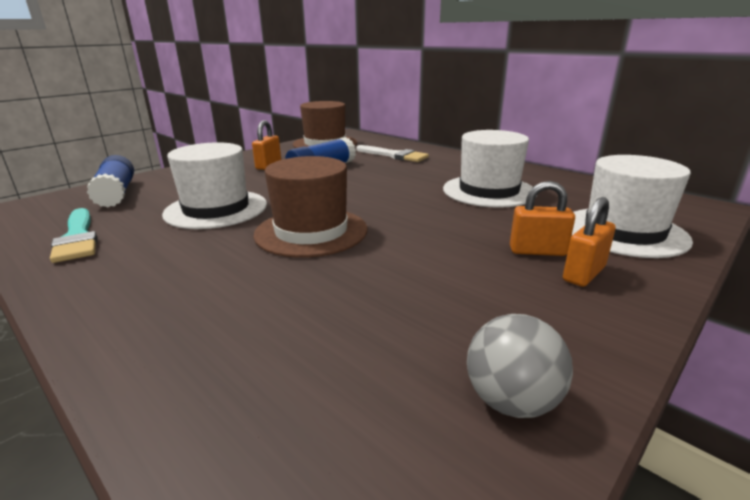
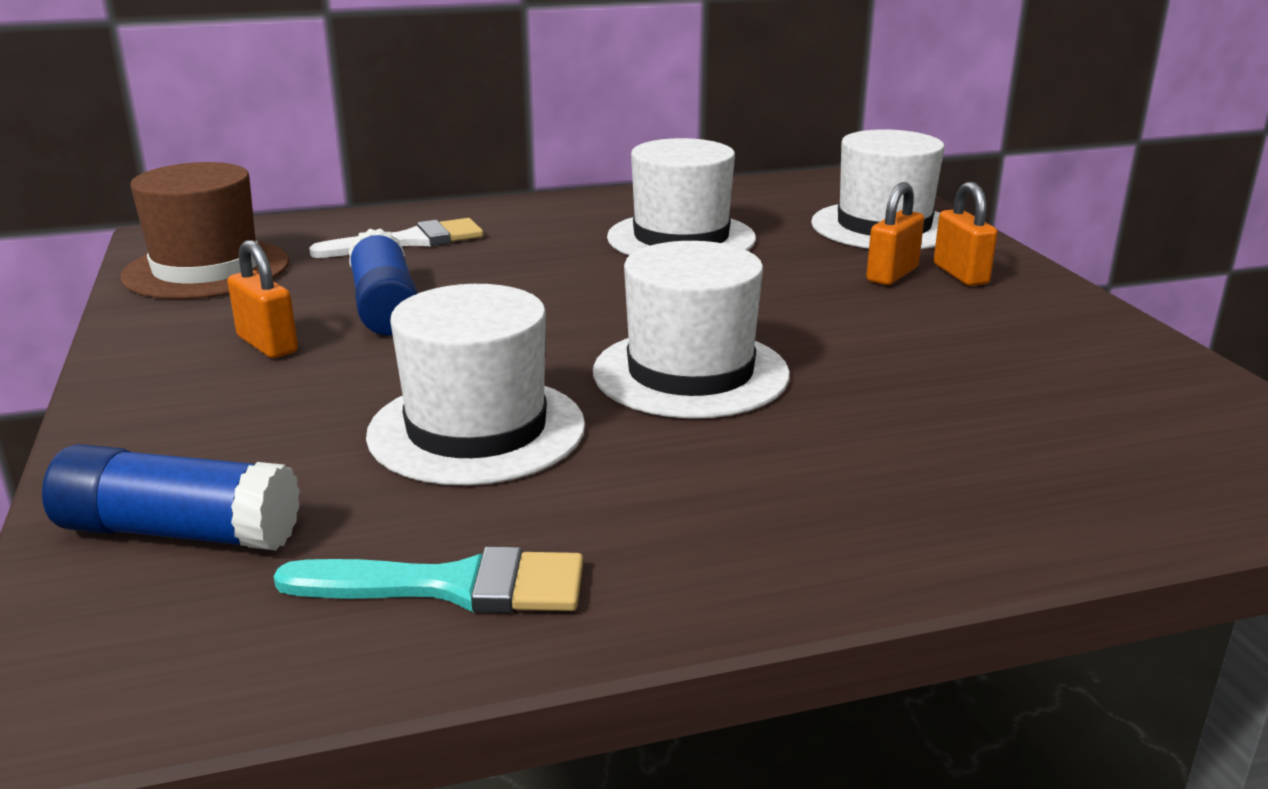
camera: 60 degrees left, 0 degrees up
brown hat [253,156,368,258] -> white hat [593,241,790,419]
grey ball [467,314,573,418] -> none

